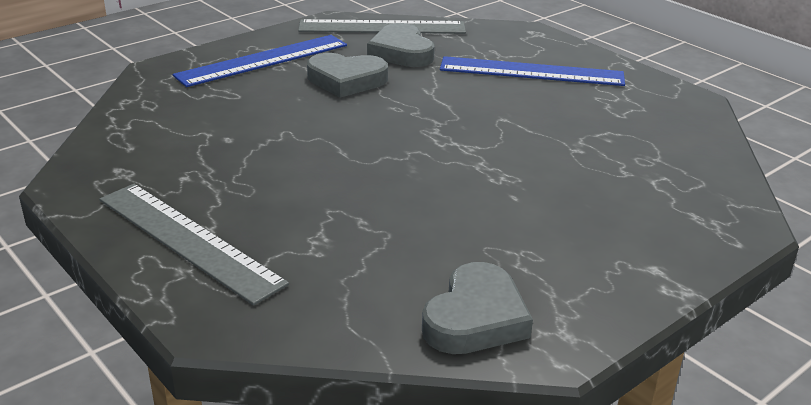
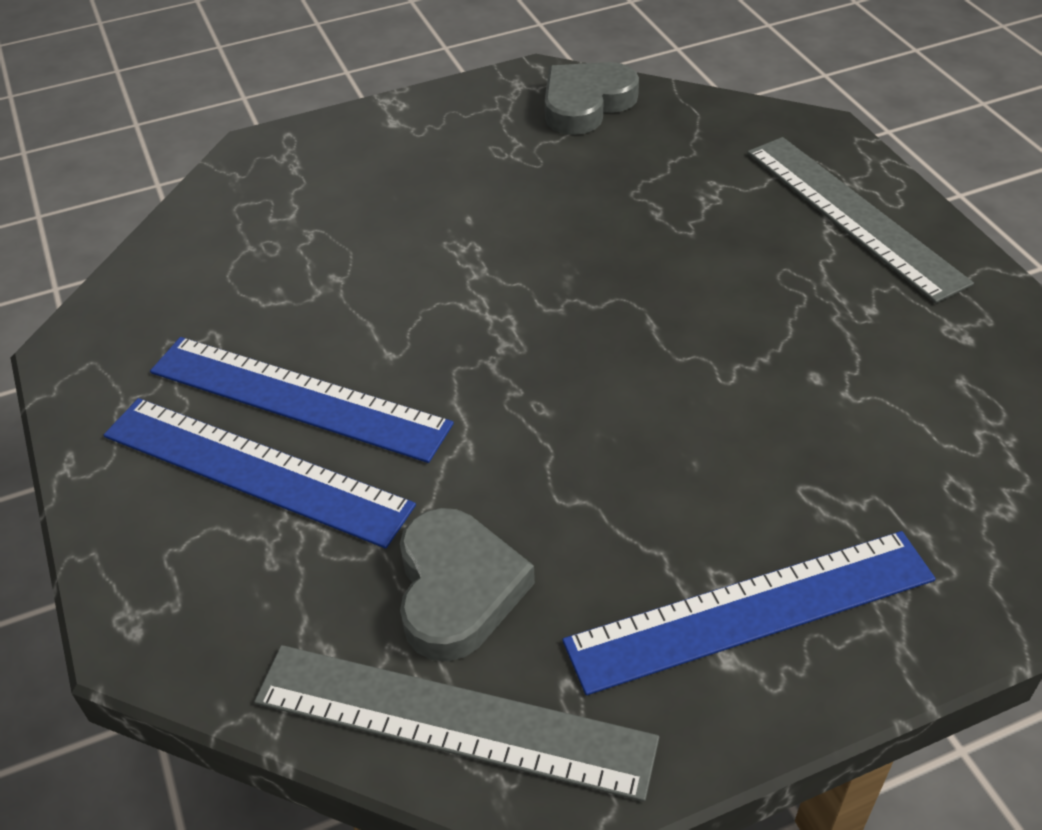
camera: 160 degrees left, 15 degrees up
grey heart [307,53,388,98] -> none
none -> blue ruler [150,337,454,463]

